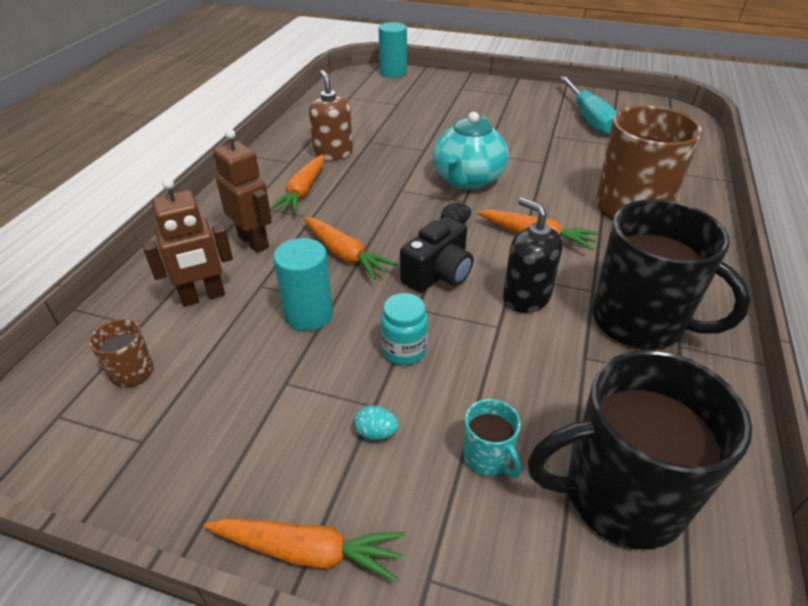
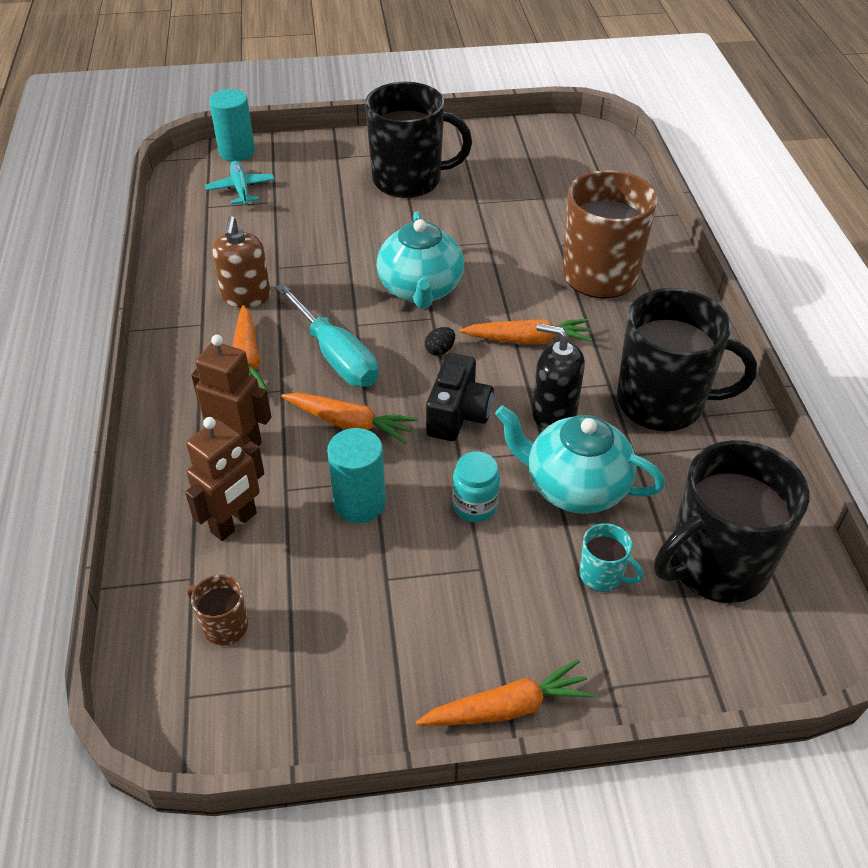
camera: 25 degrees left, 5 degrees up
brown soap dispenser [309,70,353,161] -> brown soap dispenser turned 135 degrees counterclockwise [212,216,271,308]
turquoise egg [354,405,399,440] -> none
turquoise screwdriver [560,76,617,134] -> turquoise screwdriver moved to [275,283,378,387]
none -> turquoise plane [205,161,275,205]
none -> black mug [365,82,472,198]
none -> turquoise teapot [495,406,665,514]

